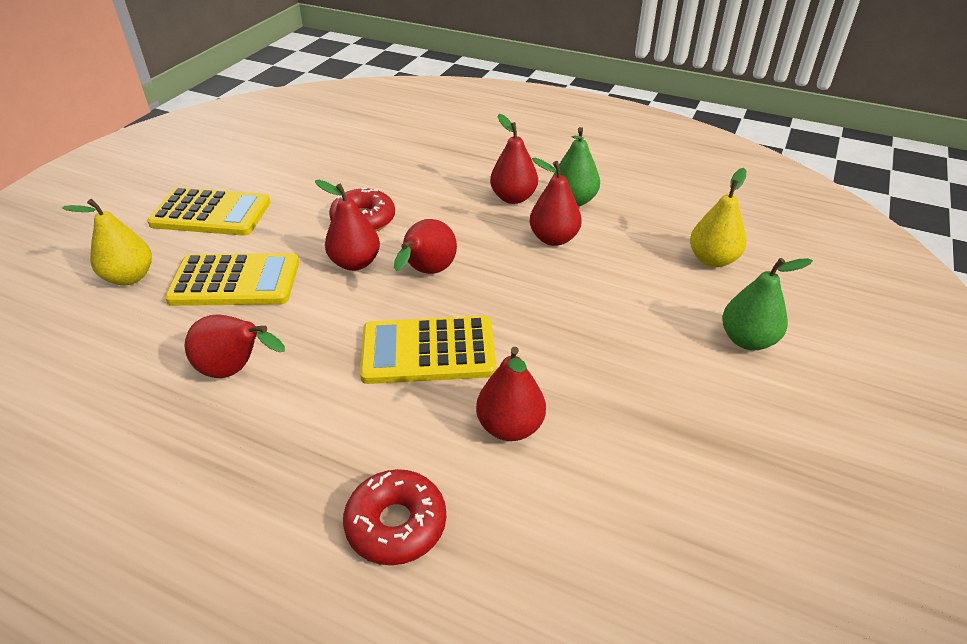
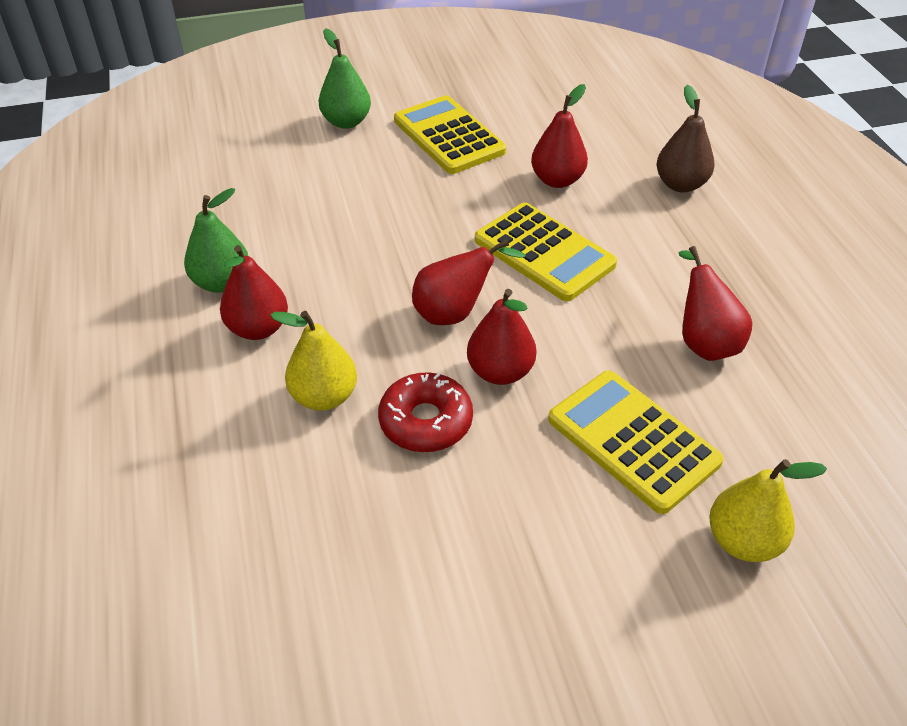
camera: 130 degrees left, 5 degrees up
yellow calculator [147,187,271,236] -> yellow calculator moved to [394,95,506,174]
red donut [343,469,446,565] -> brown pear [657,85,714,192]
red pear [529,158,582,246] -> none
yellow pear [690,168,746,267] -> yellow pear moved to [270,311,357,411]

